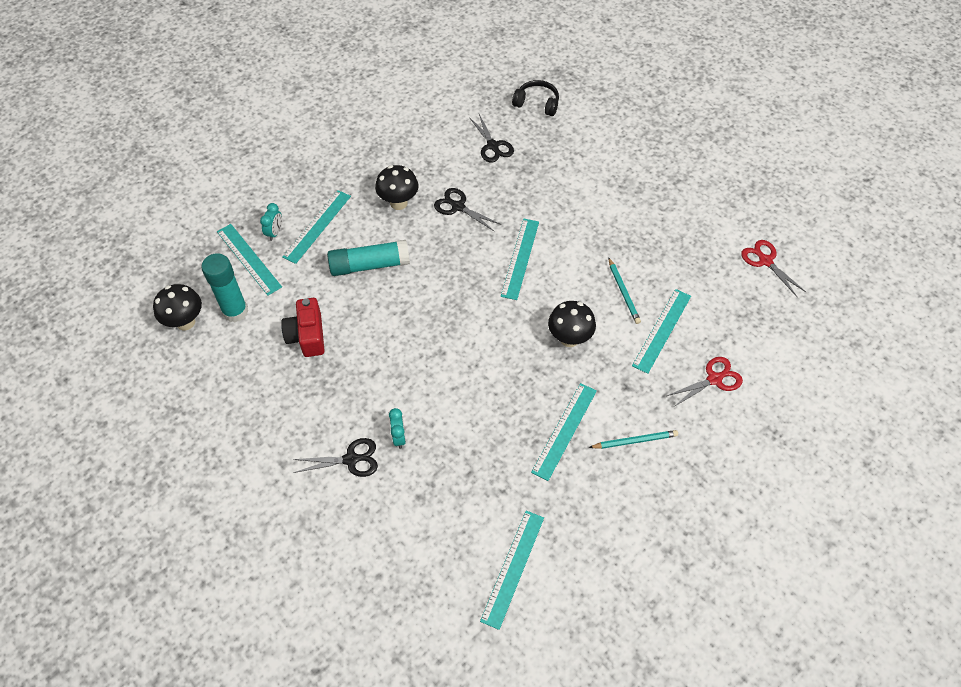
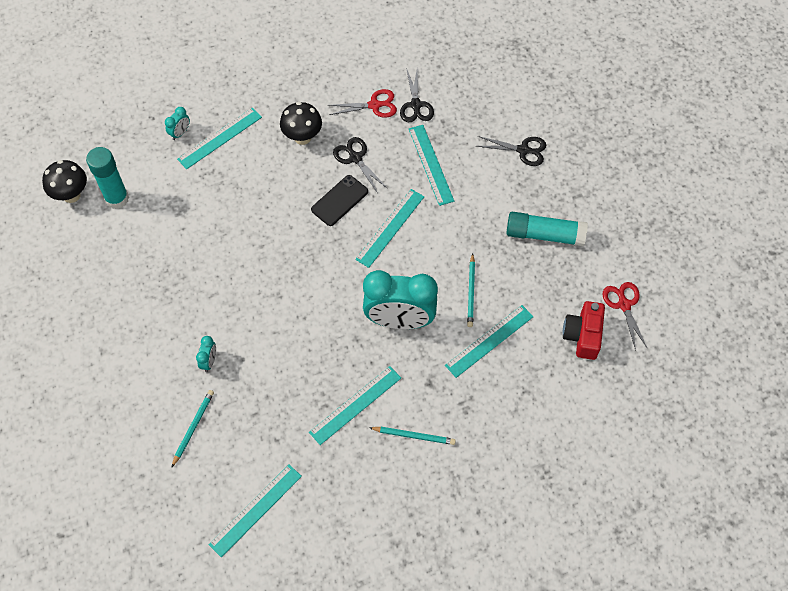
camera: 20 degrees right, 5 degrees up
turquoise ruler [217,224,282,296] -> turquoise ruler moved to [409,125,454,206]
red camera [281,298,325,357] -> red camera moved to [563,301,605,360]
black scissors [293,438,378,477] -> black scissors moved to [477,136,546,166]
turquoise glue stick [327,240,410,276] -> turquoise glue stick moved to [506,212,588,246]
black headphones [512,80,559,116] -> none
black mushroom [548,301,596,347] -> turquoise clock [363,270,438,329]
red scissors [667,357,743,407] -> red scissors moved to [328,89,397,118]
none -> turquoise pencil [171,390,214,468]
none -> black phone [311,175,368,226]

